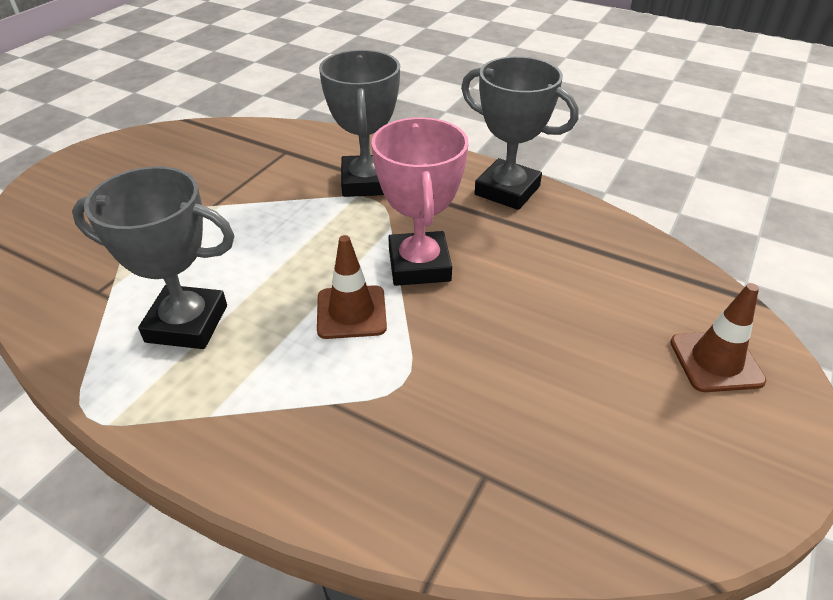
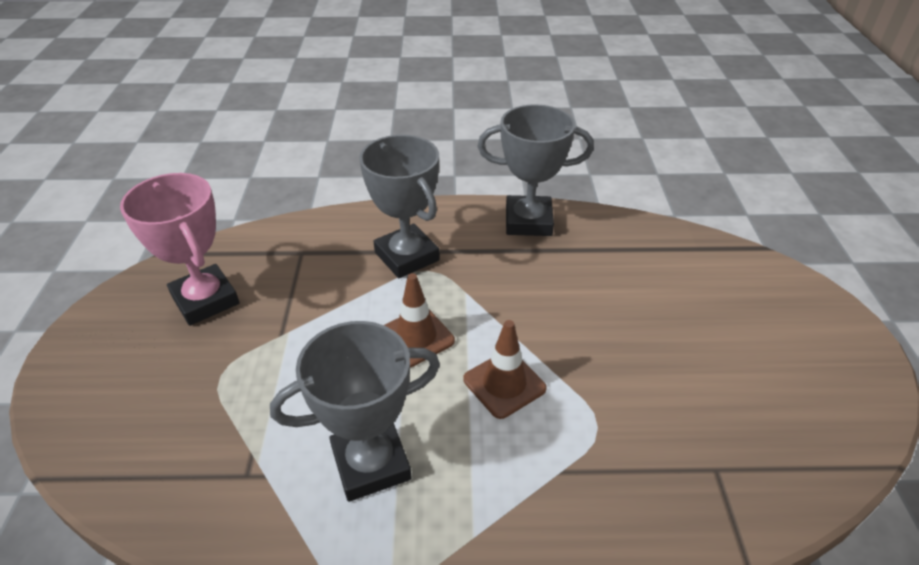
camera: 30 degrees left, 0 degrees up
pink trophy [371,117,469,286] -> pink trophy moved to [120,173,239,326]
brown traffic cone [670,283,766,392] -> brown traffic cone moved to [384,273,455,367]

